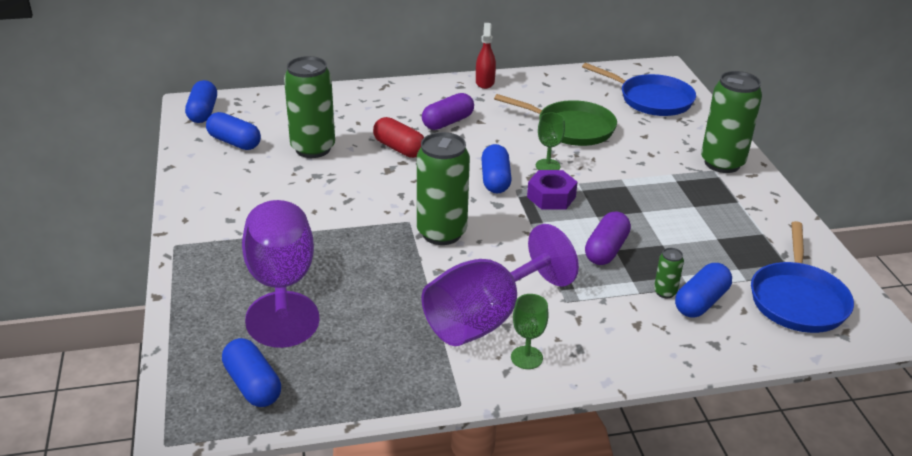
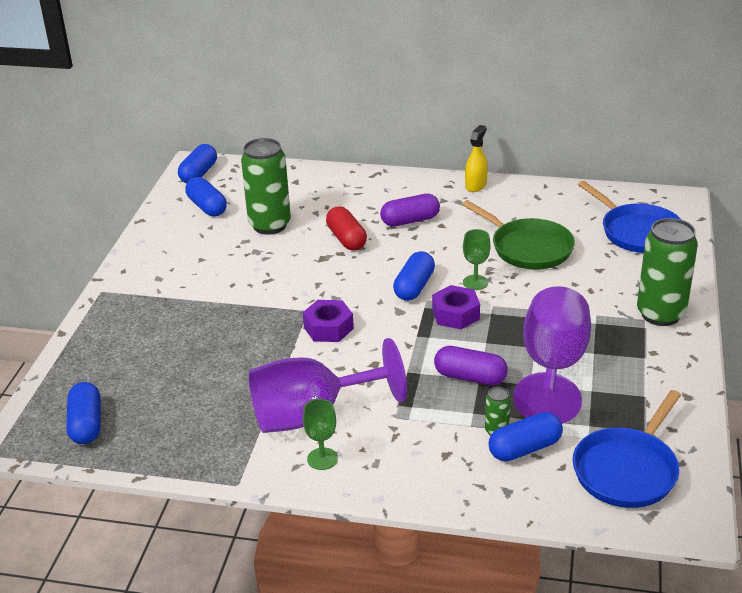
camera: 25 degrees right, 0 degrees up
purple goblet [242,200,320,348] -> purple goblet moved to [514,286,591,424]
green can [417,132,470,245] -> purple nut [303,300,354,342]
red spray bottle [476,23,496,89] -> yellow spray bottle [465,125,488,192]
purple capsule [585,211,631,265] -> purple capsule turned 60 degrees clockwise [434,346,508,385]

